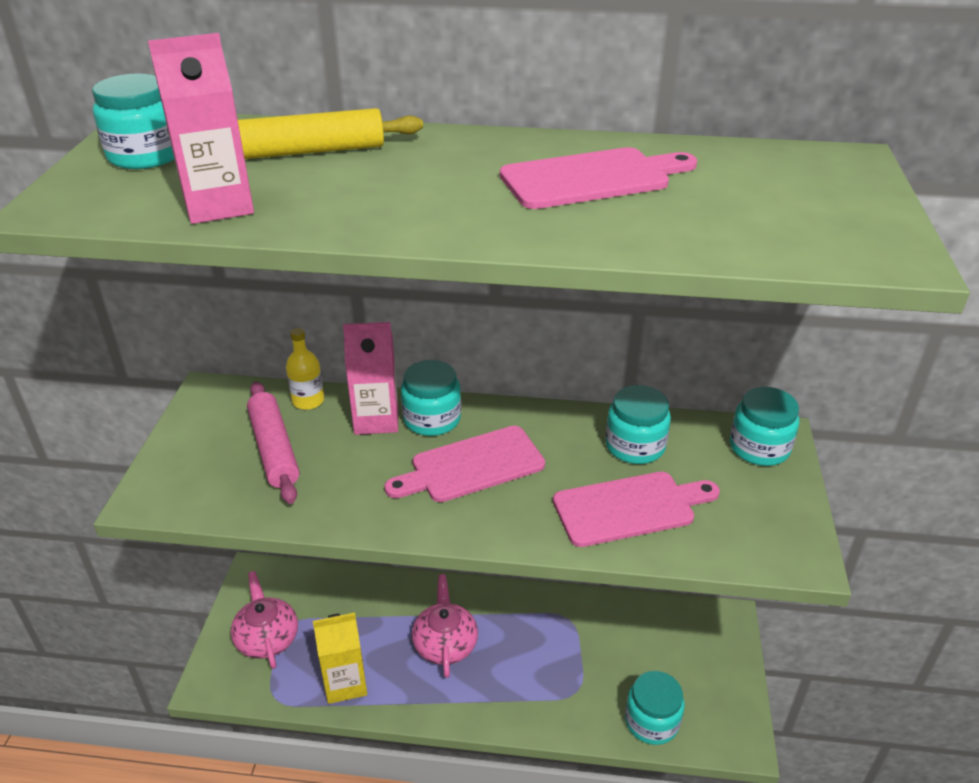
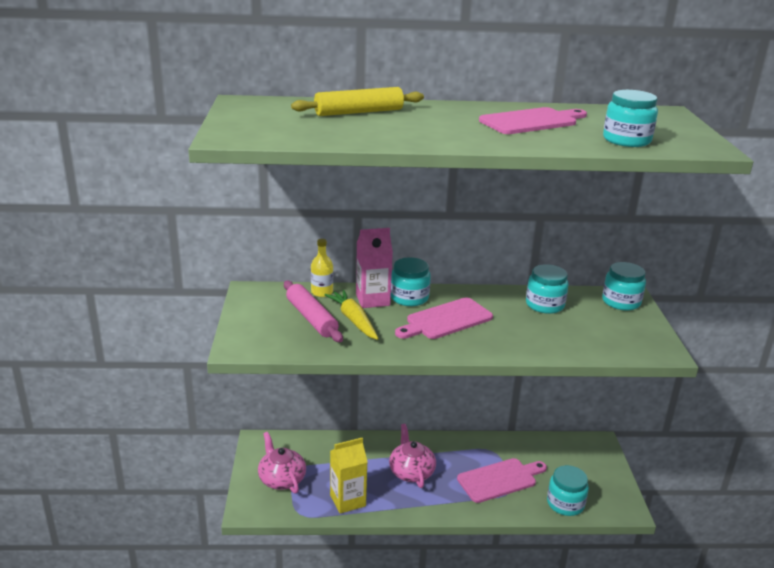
camera: 10 degrees left, 10 degrees down
turquoise jar [92,73,174,169] -> turquoise jar moved to [603,90,658,147]
pink carton [148,33,254,224] -> none
pink cutting board [553,472,720,547] -> pink cutting board moved to [457,458,547,503]
none -> yellow carrot [325,290,379,340]

